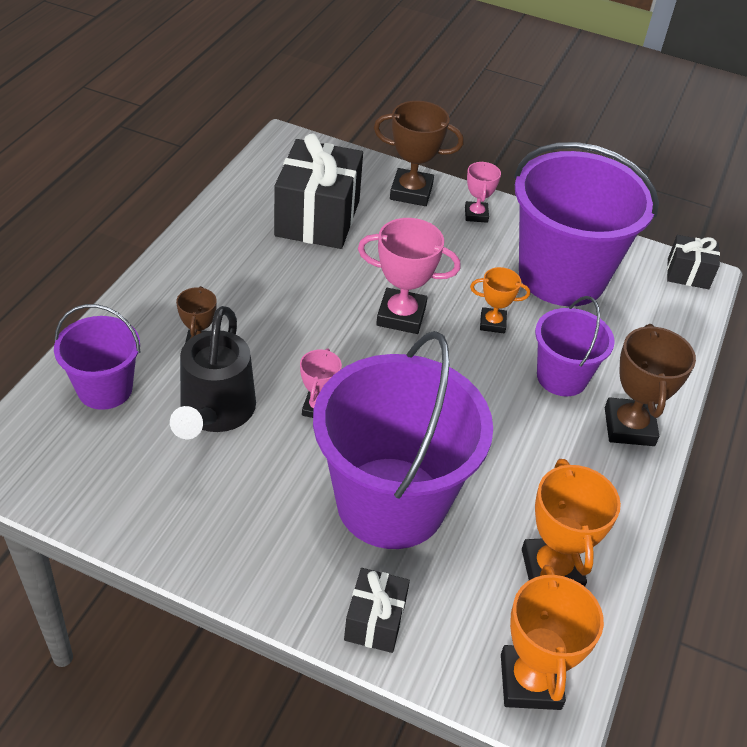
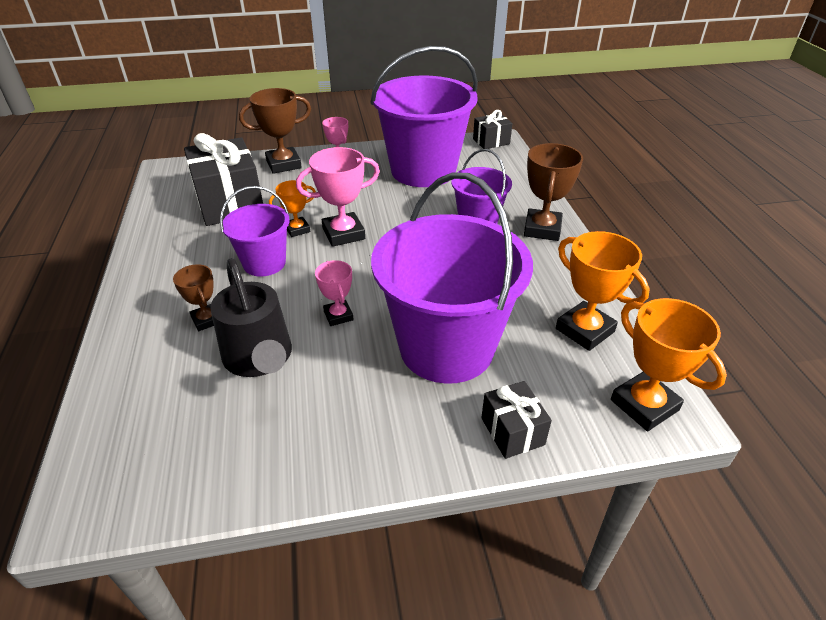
camera: 30 degrees left, 5 degrees down
purple bucket [54,304,140,410] -> purple bucket moved to [220,186,290,276]
orange trophy [470,267,530,333] -> orange trophy moved to [269,180,316,237]
brown trophy [605,324,696,446] -> brown trophy turned 45 degrees clockwise [524,143,583,241]

